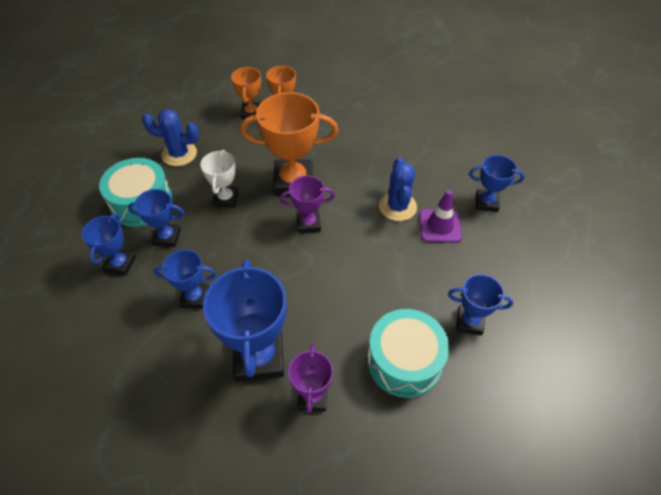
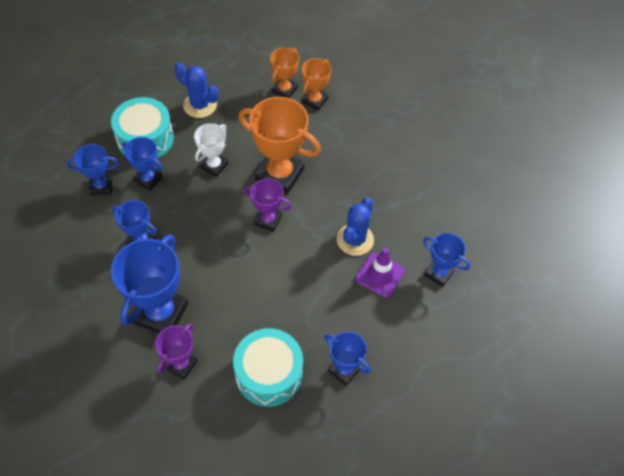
camera: 25 degrees right, 5 degrees up
blue trophy [82,214,136,276] -> blue trophy turned 45 degrees clockwise [67,144,119,196]

